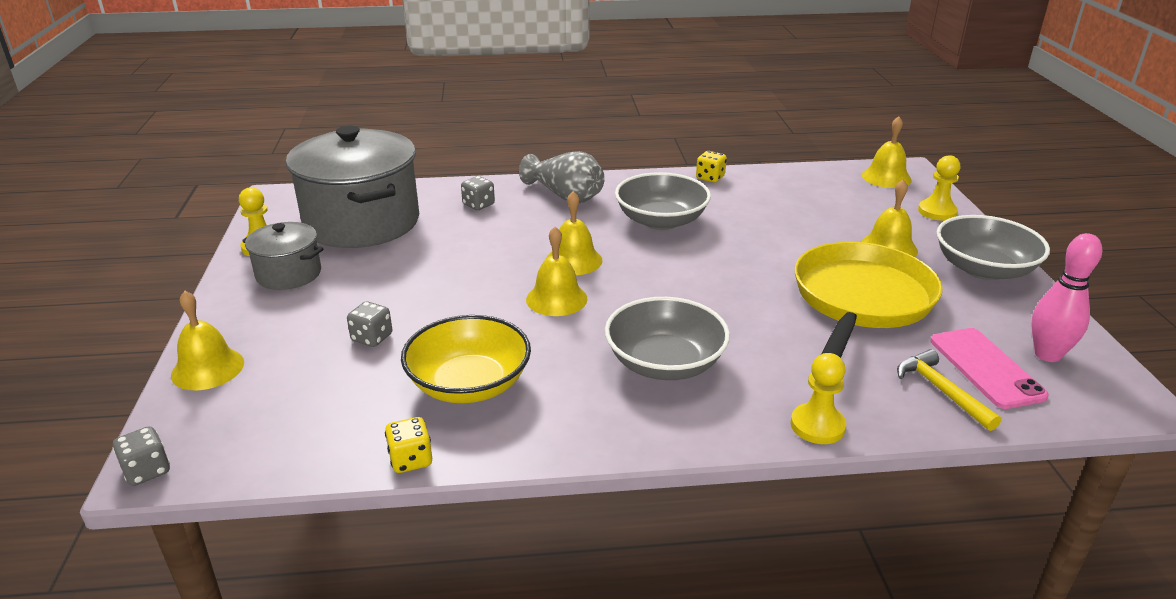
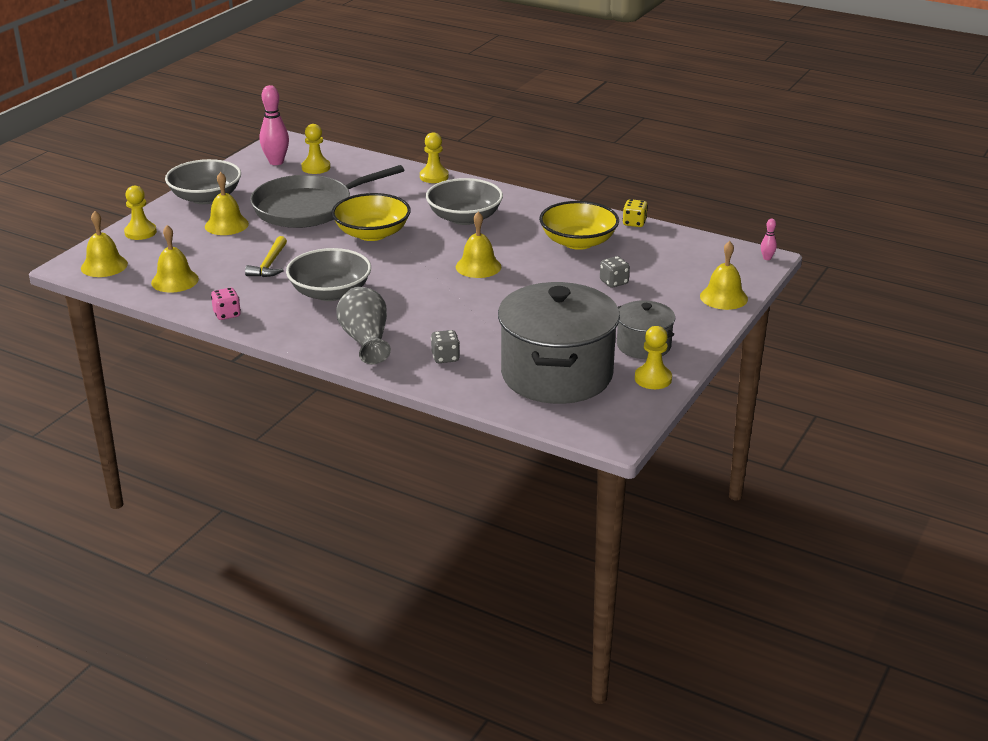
camera: 145 degrees left, 0 degrees up
grey dice [113,426,170,486] -> pink bowling pin [761,219,777,260]
yellow bell [546,191,602,275] -> yellow bell moved to [151,225,199,293]
yellow dice [696,151,727,182] -> pink dice [211,288,241,320]
yellow pan [795,242,943,358] -> grey pan [250,165,404,228]
yellow hammer [897,349,1002,431] -> yellow hammer moved to [245,236,287,277]
pink phone [931,328,1049,409] -> yellow pawn [302,124,330,174]
none -> yellow bowl [331,193,411,241]

